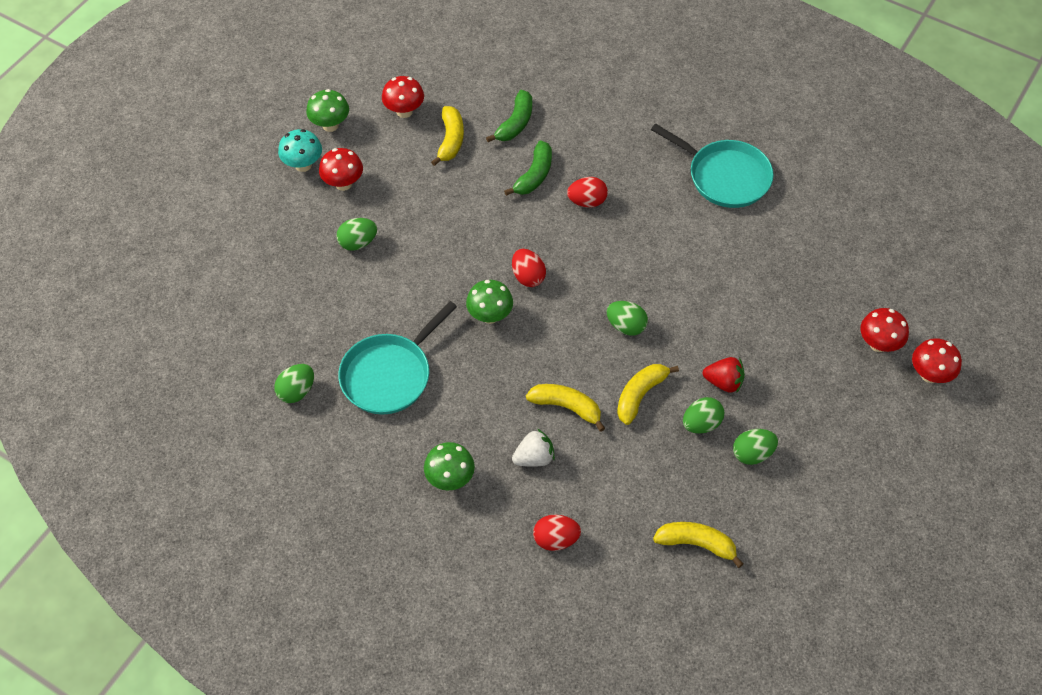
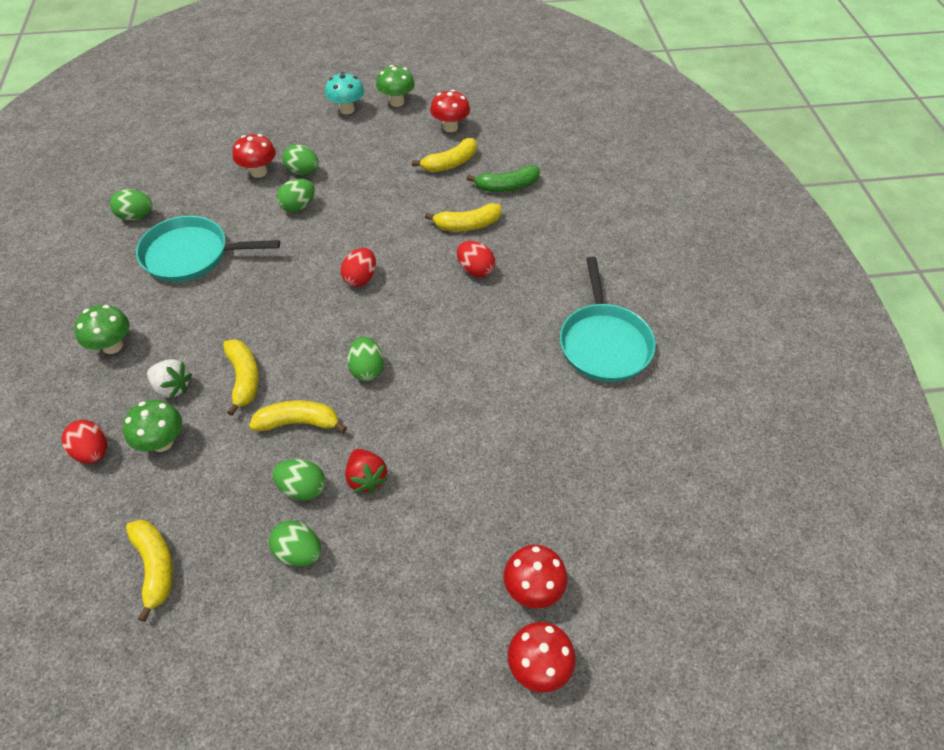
camera: 50 degrees right, 5 degrees down
red mushroom [319,148,363,191] -> red mushroom moved to [232,134,276,178]
green mushroom [466,280,513,324] -> green mushroom moved to [123,400,182,452]
green banana [504,140,552,196] -> yellow banana [425,203,502,231]
none -> green egg [277,179,315,212]

